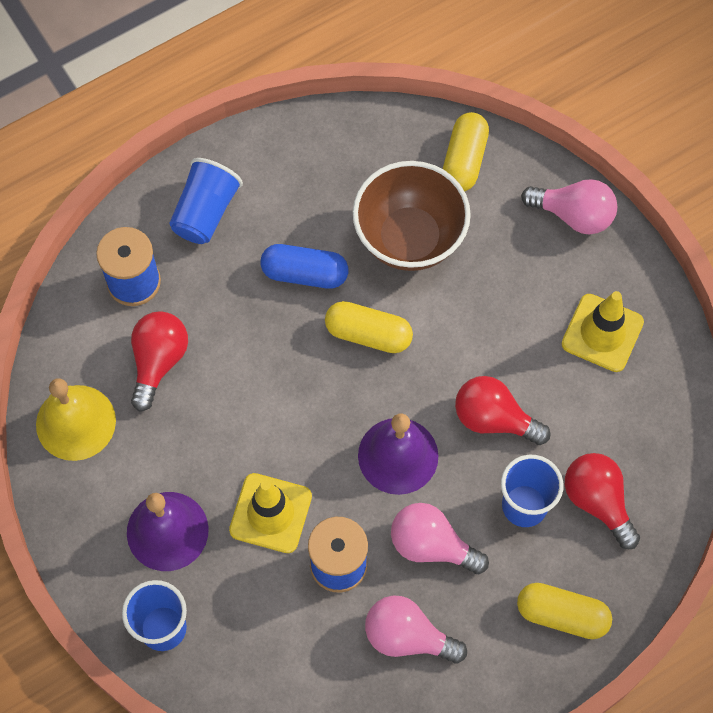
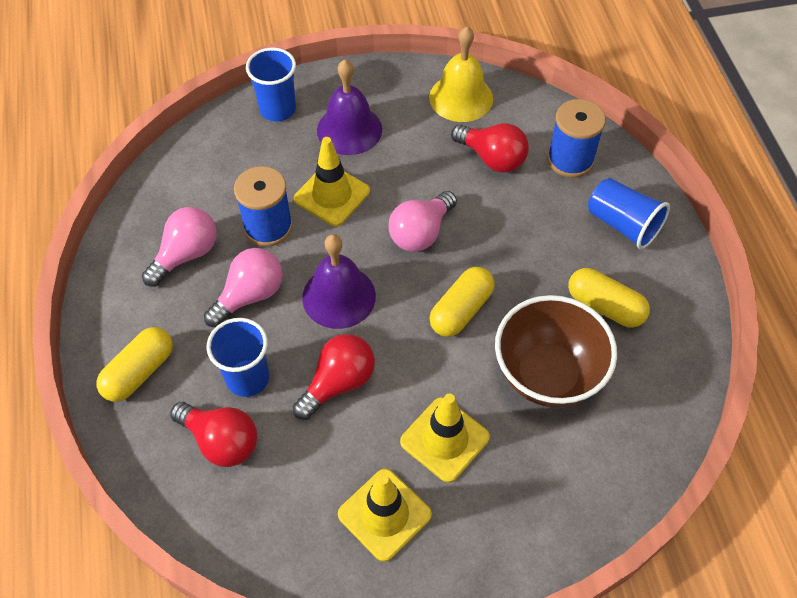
camera: 110 degrees right, 10 degrees down
blue capsule [260,244,348,289] -> none
yellow capsule [443,112,489,192] -> yellow capsule moved to [568,268,650,328]
pink light bulb [521,179,617,234] -> pink light bulb moved to [388,191,457,252]
red light bulb [565,453,640,549] -> red light bulb turned 45 degrees clockwise [170,402,257,467]
none -> yellow traffic cone [400,394,490,483]

